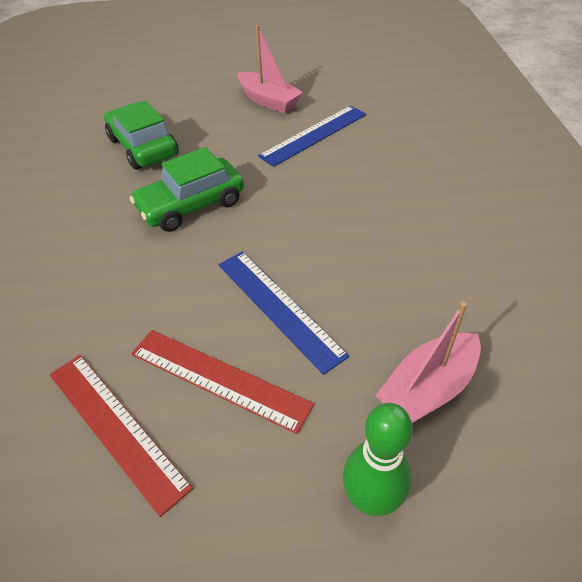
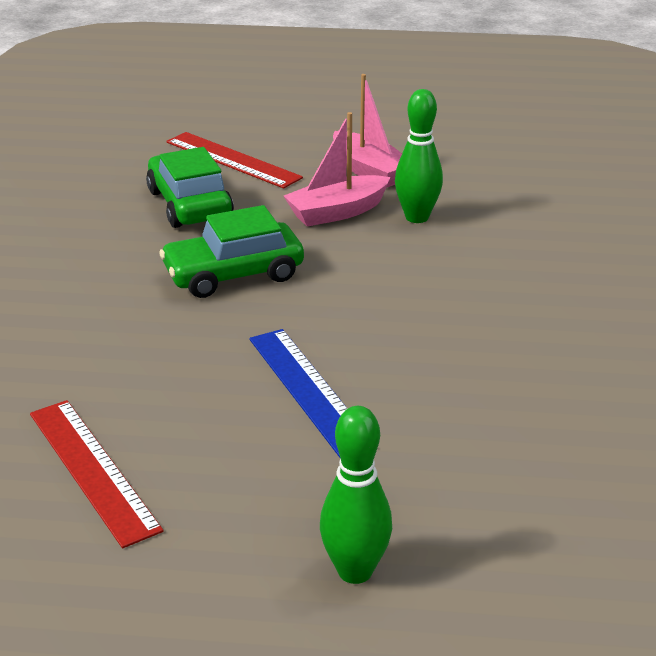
camera: 10 degrees right, 15 degrees down
red ruler [131,330,314,434] -> red ruler moved to [166,132,303,189]
blue ruler [258,106,366,167] -> green bowling pin [395,89,443,223]
pink boat [375,302,481,423] -> pink boat moved to [284,112,391,227]

